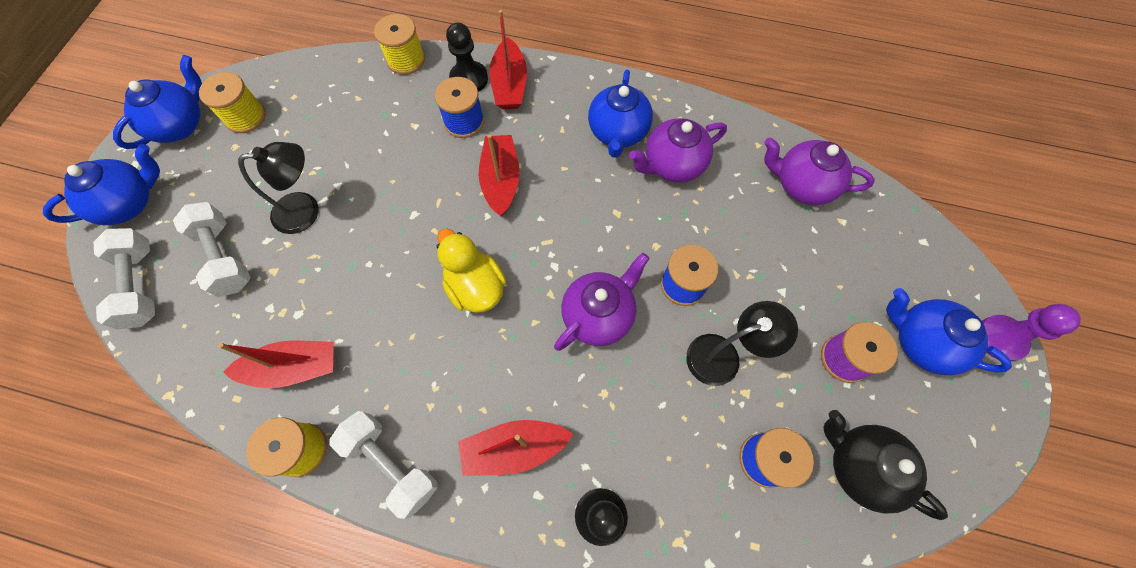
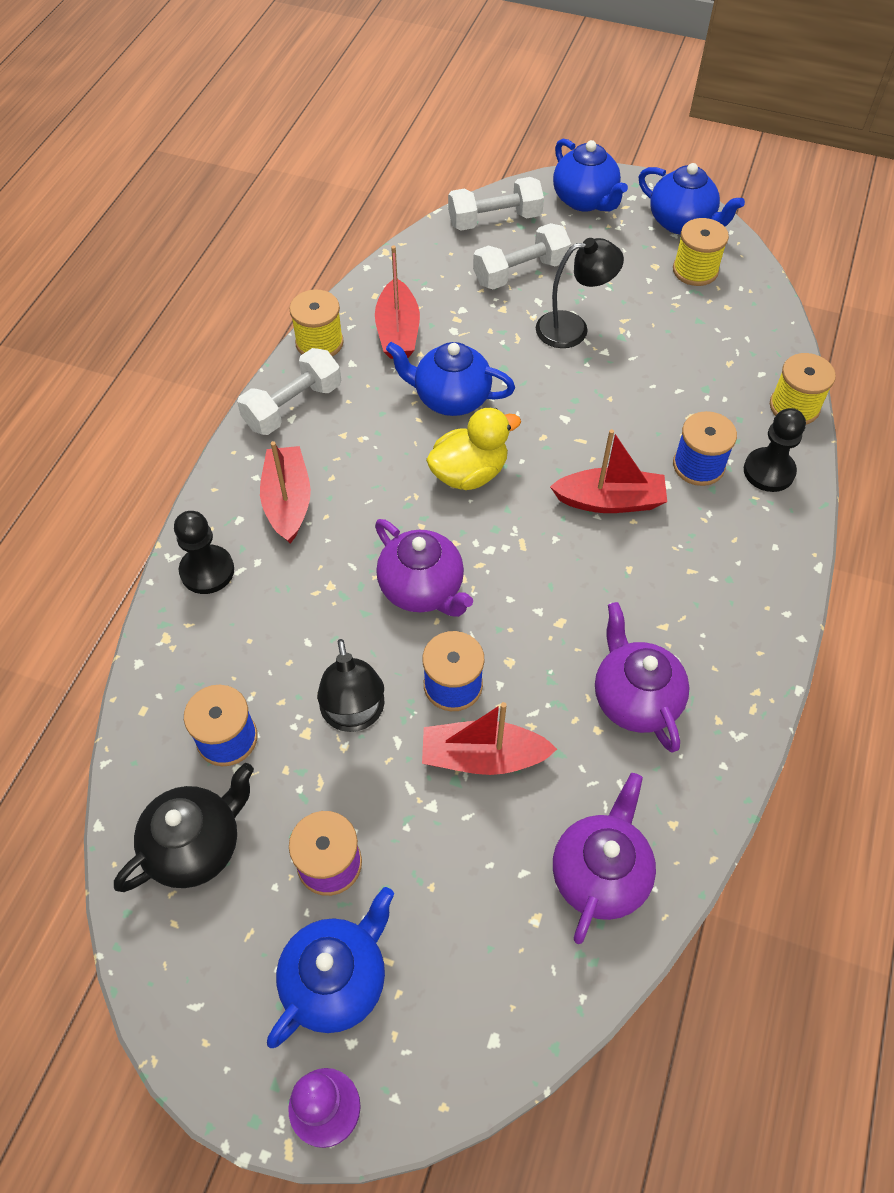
camera: 95 degrees right, 10 degrees down
black lamp [238,142,318,234] -> black lamp turned 90 degrees counterclockwise [536,238,624,348]
red boat [489,10,527,109] -> red boat moved to [422,702,557,775]
blue teapot [588,70,653,158] -> blue teapot moved to [386,342,515,416]

